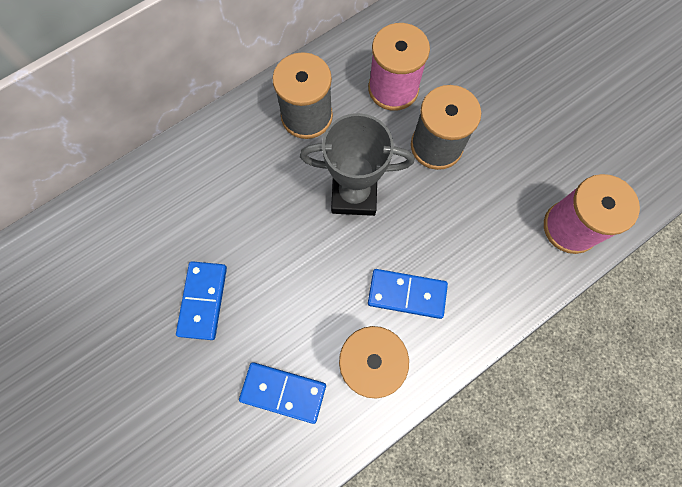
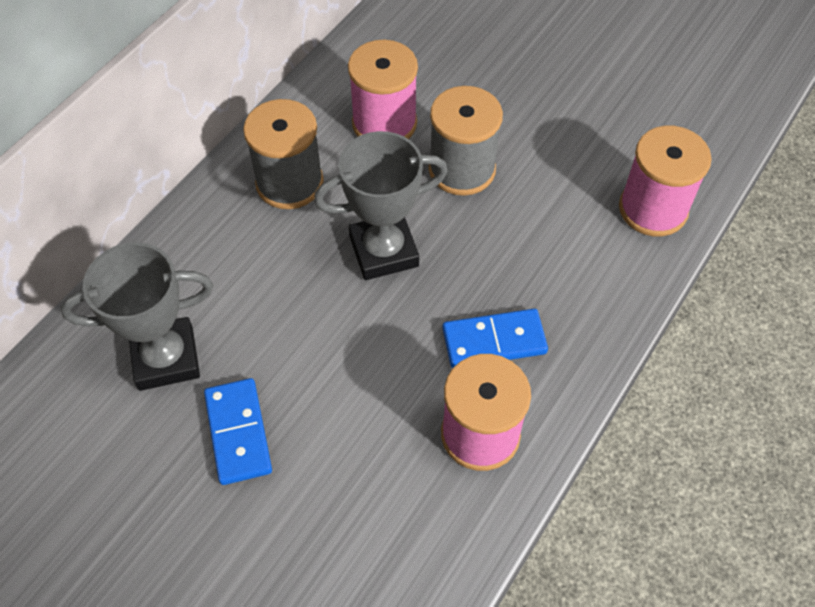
camera: 20 degrees left, 15 degrees down
blue domino [239,362,326,424] -> none
none -> grey trophy [61,242,213,391]

